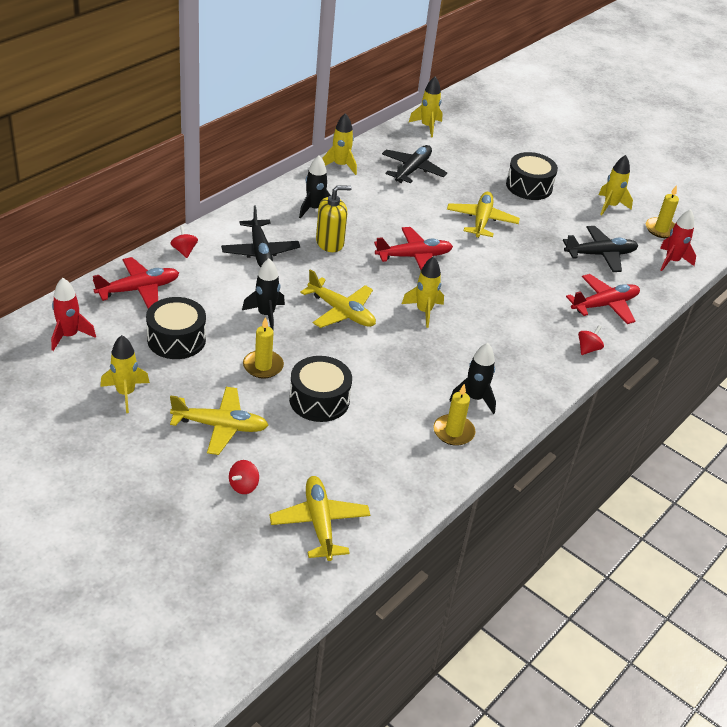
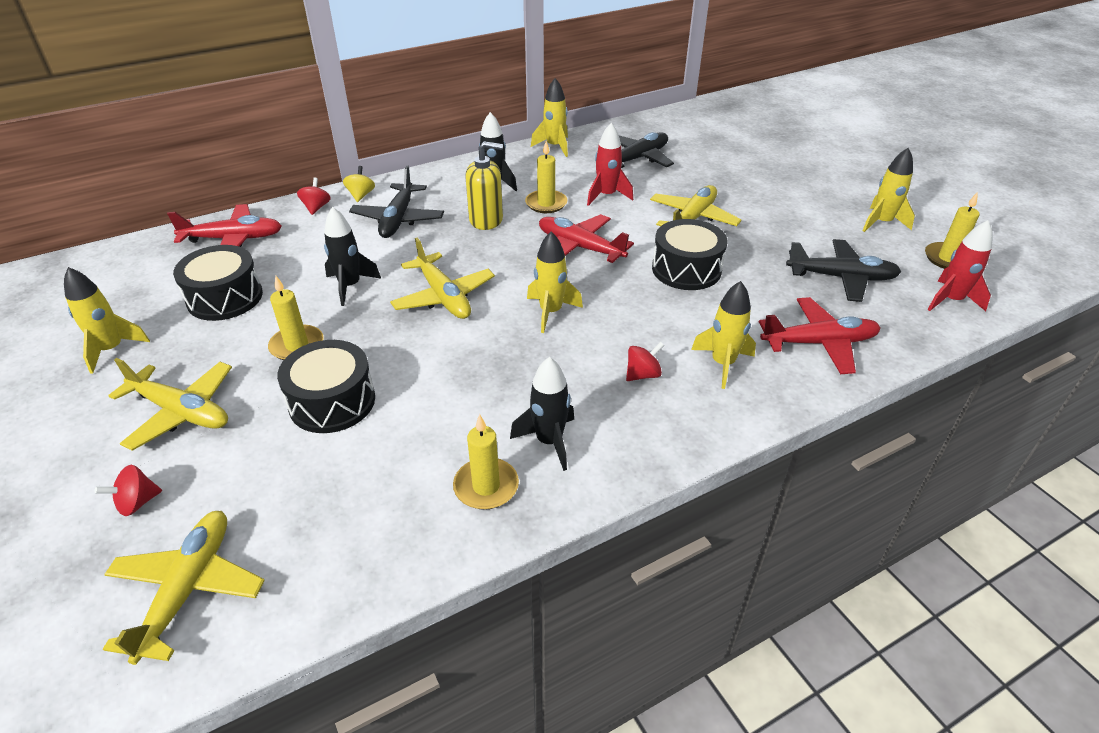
camera: 25 degrees right, 0 degrees up
red rocket [51,278,96,351] -> red rocket moved to [587,123,633,206]
red plane [374,227,453,270] -> red plane turned 150 degrees counterclockwise [539,214,634,263]
yellow rocket [409,77,443,137] -> yellow rocket moved to [691,281,756,389]
black drum [506,152,558,200] -> black drum moved to [652,219,728,290]
red spinning top [578,325,604,355] -> red spinning top moved to [626,342,664,381]
none -> yellow spinning top [343,166,375,202]
none -> yellow candle [525,141,567,213]

